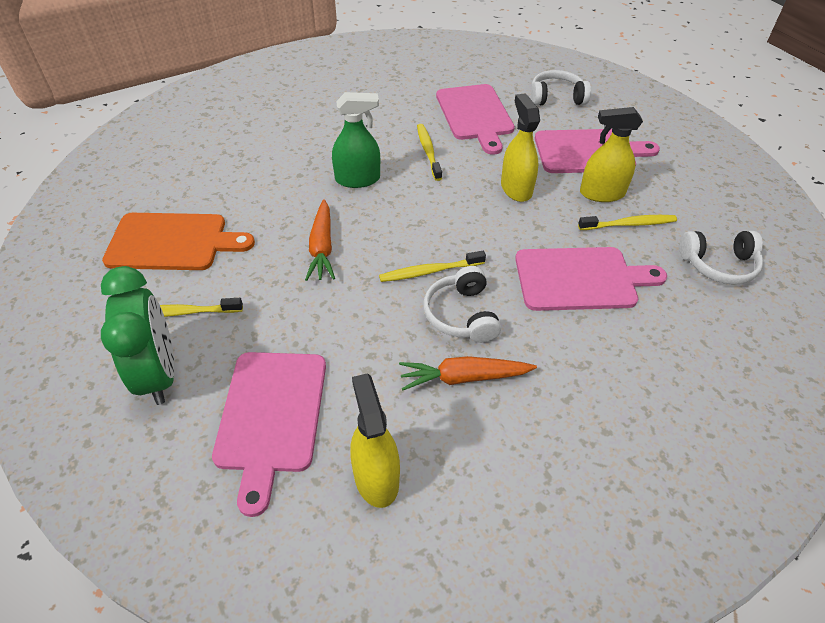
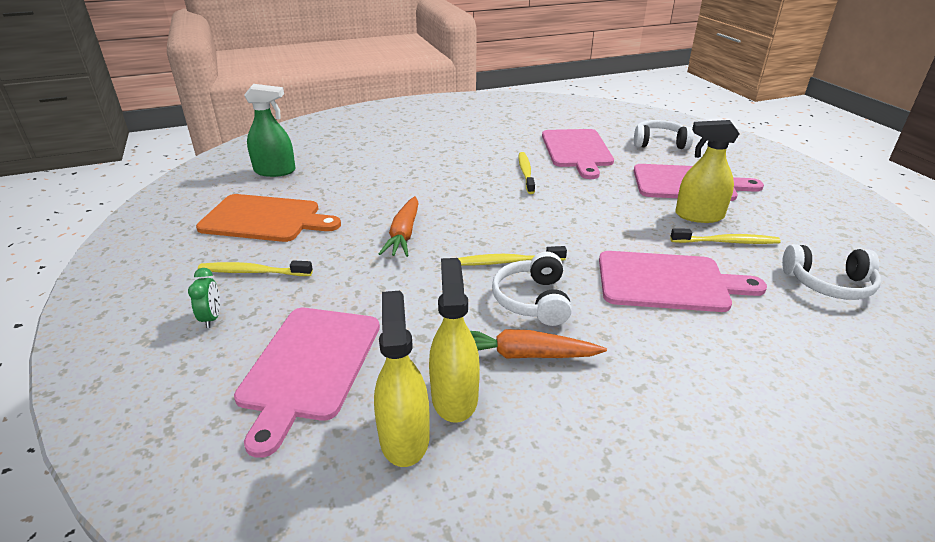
camera: 10 degrees right, 15 degrees down
green clock [101,266,175,405] -> green clock [188,268,220,328], size x0.42
green spray bottle [332,92,380,188] -> green spray bottle moved to [244,84,296,177]
yellow spray bottle [501,93,540,202] -> yellow spray bottle moved to [429,258,480,423]

